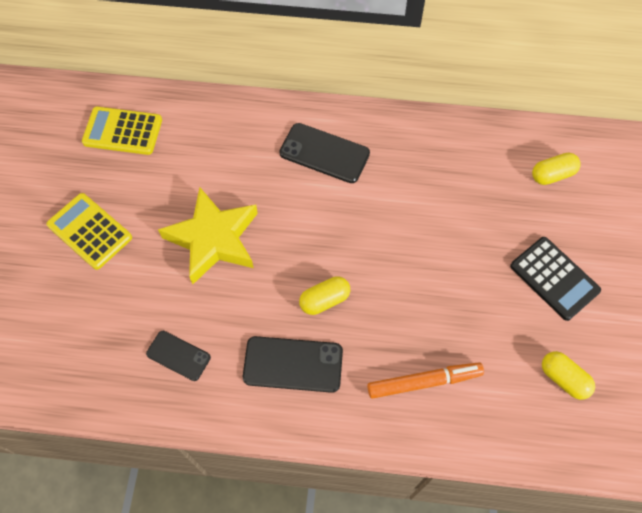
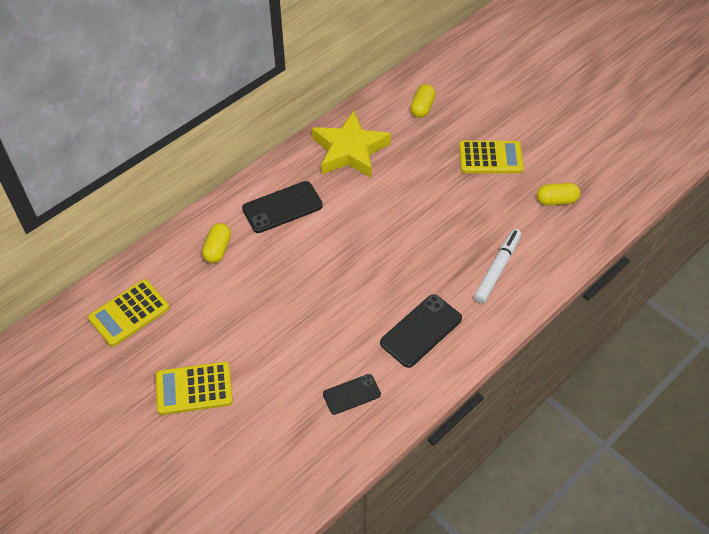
camera: 50 degrees left, 10 degrees down
yellow star [158,188,258,284] -> yellow star moved to [312,111,391,178]
yellow capsule [299,277,350,315] -> yellow capsule moved to [202,223,231,263]
orange marker [367,362,484,399] -> white marker [474,229,521,303]
black calculator [510,237,601,321] -> yellow calculator [459,141,524,173]

